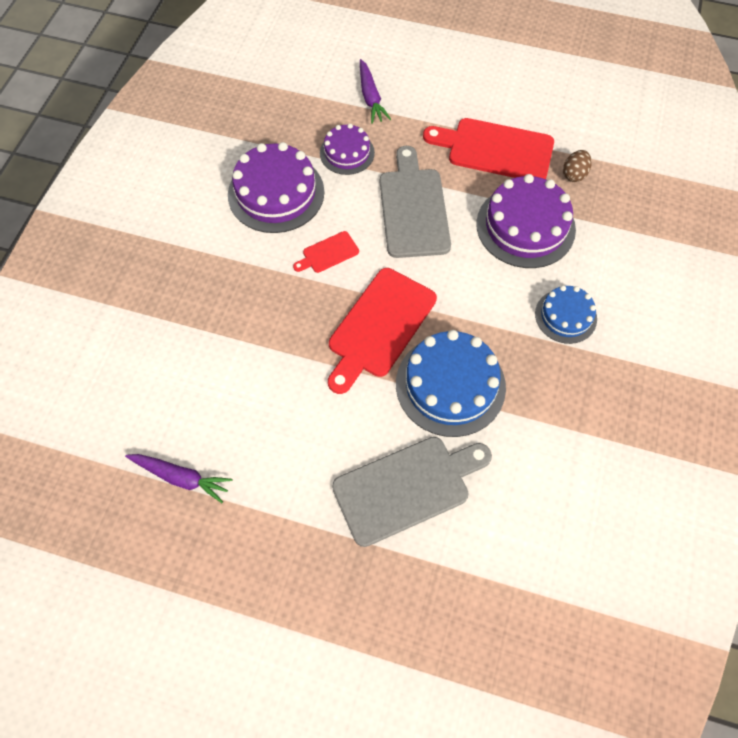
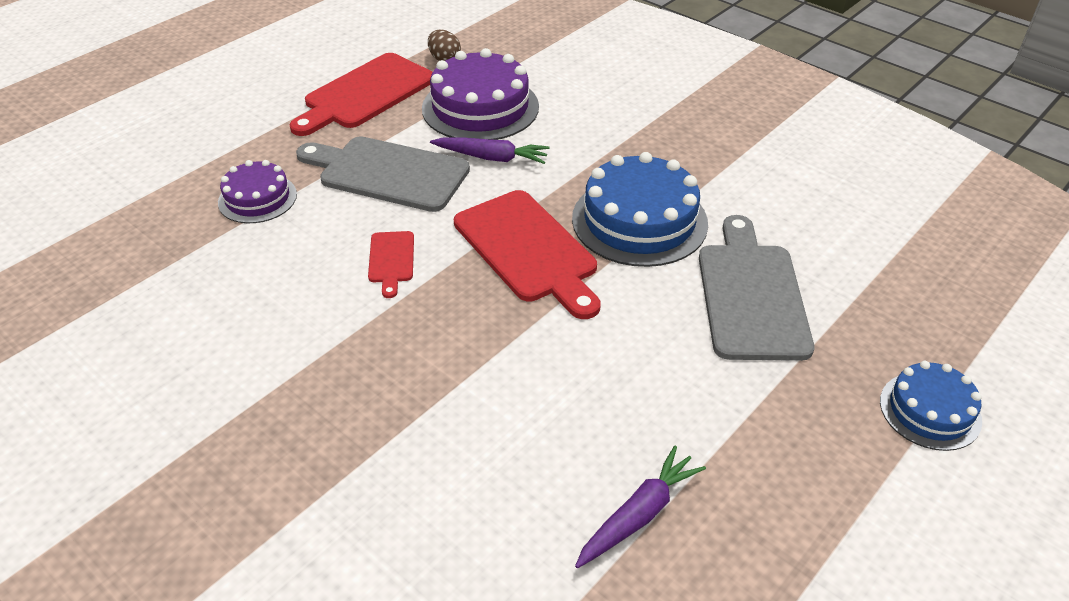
camera: 65 degrees left, 20 degrees down
purple cake [228,142,324,233] -> none
purple carrot [360,59,391,124] -> purple carrot moved to [430,137,550,164]
blue cake [535,285,597,344] -> blue cake moved to [880,361,982,451]

